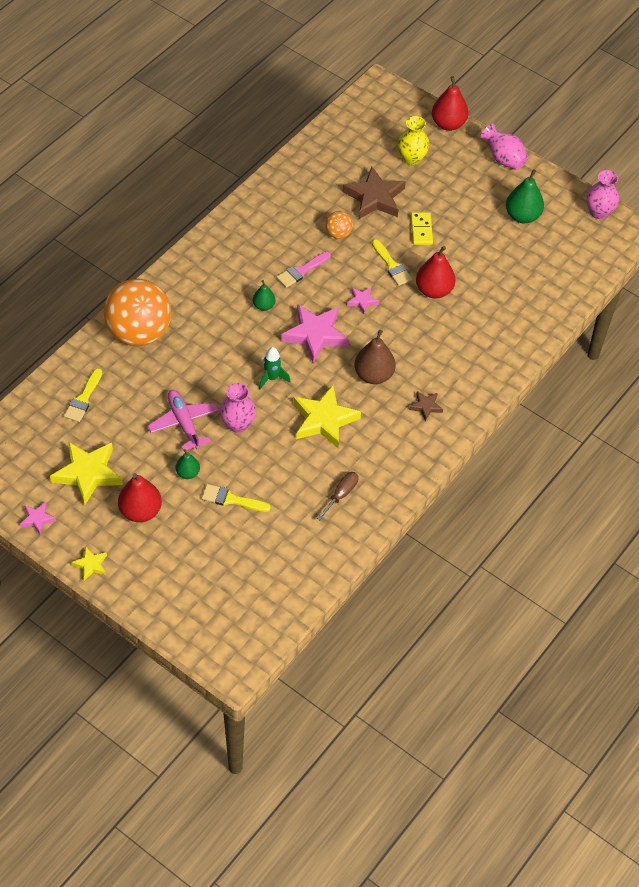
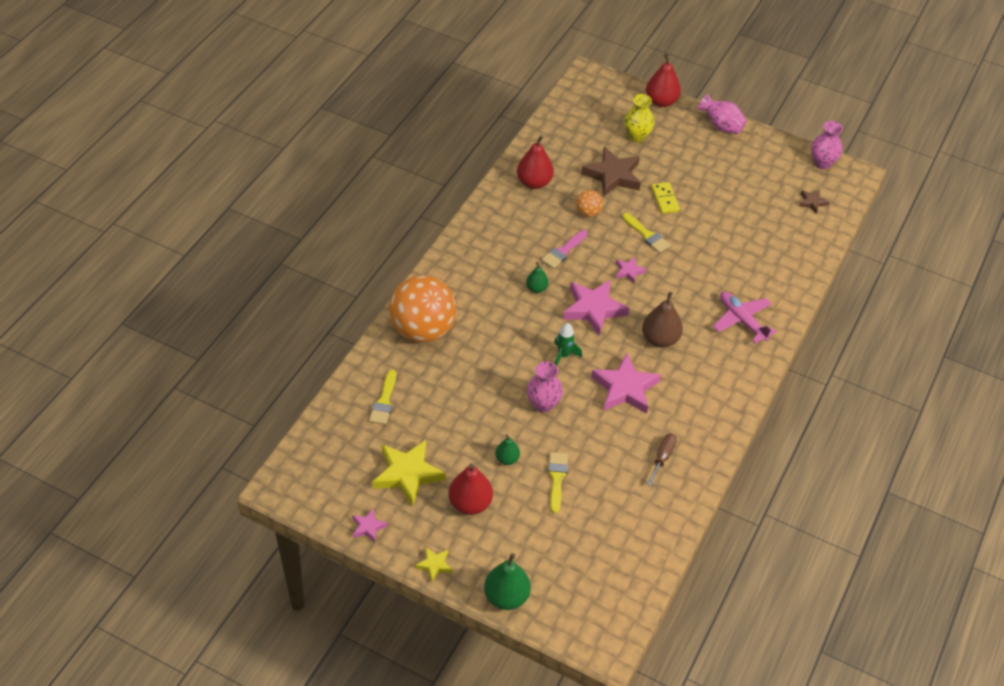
camera: 10 degrees left, 5 degrees down
pink plane [148,390,219,450] -> pink plane moved to [713,291,777,344]
yellow brush [202,484,271,512] -> yellow brush turned 90 degrees clockwise [548,452,568,513]
yellow star [293,385,361,448] -> pink star [591,353,661,414]
brown star [409,391,443,421] -> brown star moved to [799,189,829,214]
red pear [416,246,456,298] -> red pear moved to [517,135,554,189]
green pear [506,169,544,223] -> green pear moved to [484,553,531,610]

